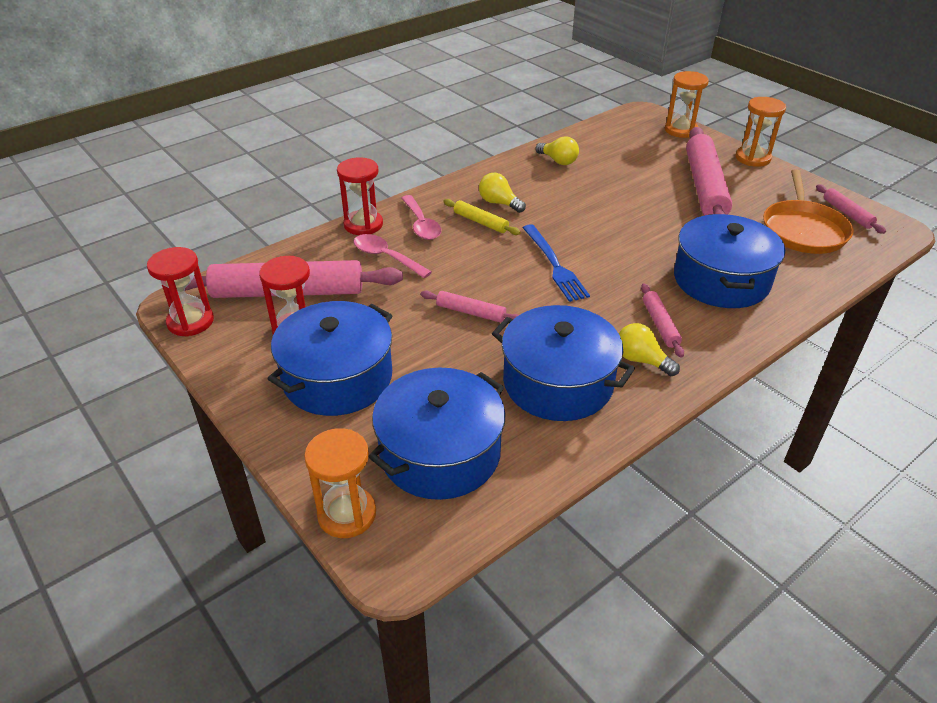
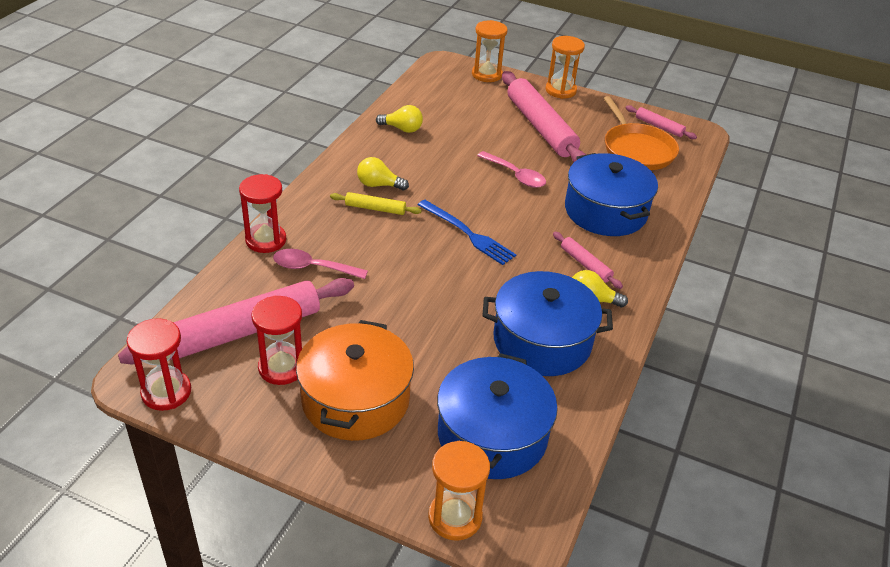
camera: 30 degrees left, 0 degrees up
blue pot [268,301,393,416] -> orange pot [296,320,414,441]
pink spoon [402,195,441,240] -> pink spoon moved to [477,151,546,188]
pink rolling pin [421,291,519,323] -> none

